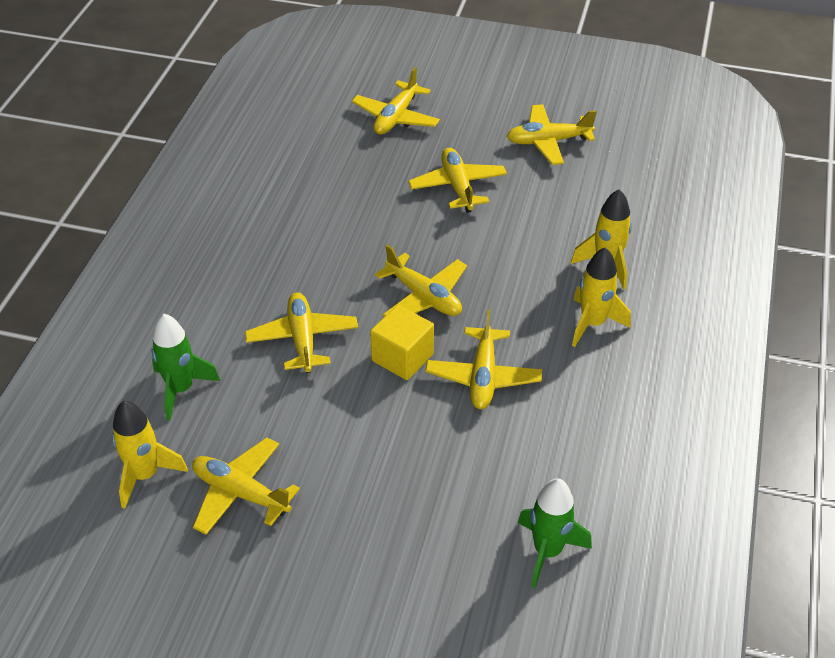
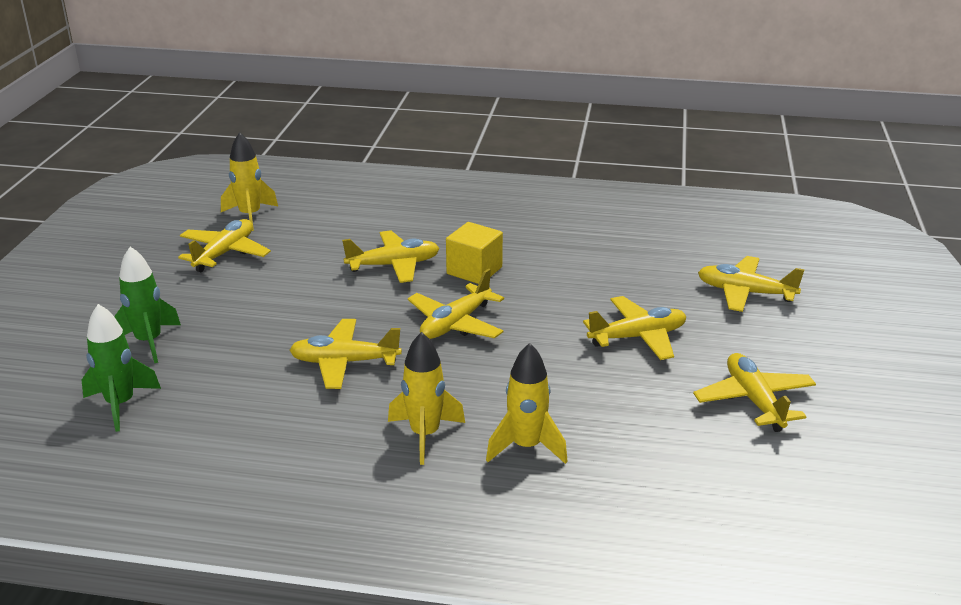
camera: 85 degrees right, 15 degrees down
green rocket [152,314,220,421] -> green rocket moved to [114,247,181,363]
yellow cube [370,305,434,380] -> yellow cube moved to [446,222,503,284]

